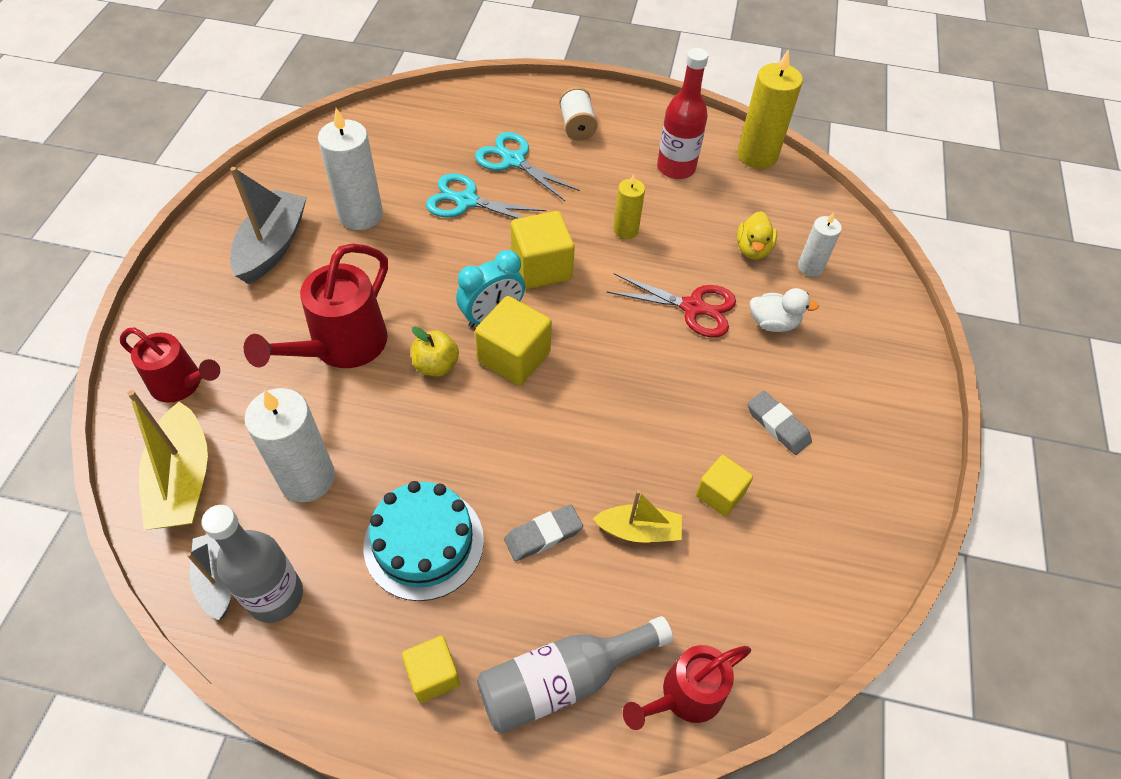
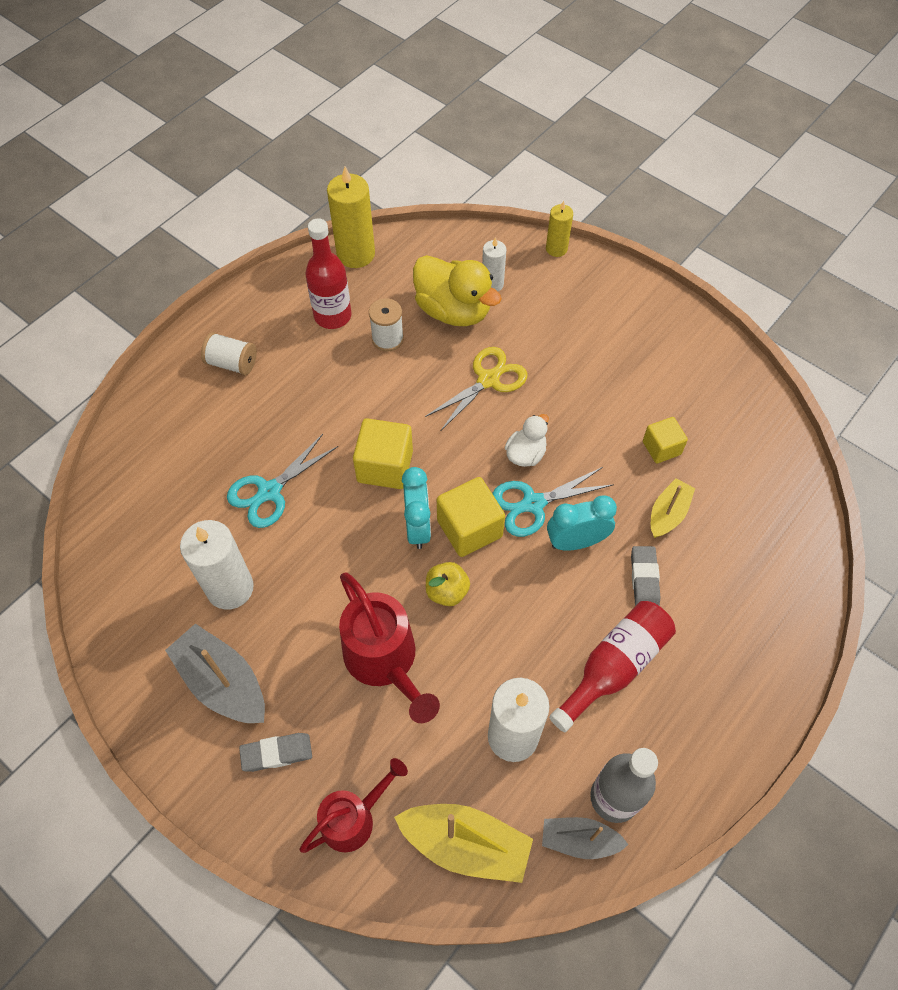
camera: 60 degrees left, 5 degrees up
turquoise cake [364,481,484,601] -> red bottle [549,601,676,732]
yellow cube [402,636,460,703] -> none
turquoise scissors [475,132,580,201] -> turquoise scissors moved to [492,467,614,537]
grey bottle [477,616,673,734] -> none
red scissors [607,273,736,338] -> yellow scissors [425,347,528,430]
yellow candle [614,174,645,239] -> yellow candle moved to [546,201,573,257]
red watering can [623,645,751,730] -> none
yellow duck [737,211,777,260] -> yellow duck [413,255,502,326], size x1.86
grey eraser [747,391,812,455] -> grey eraser moved to [239,733,312,772]
white duck [750,288,819,332] -> white duck moved to [505,414,549,467]
none -> white spool [369,298,404,351]
none -> turquoise clock [547,495,617,551]

